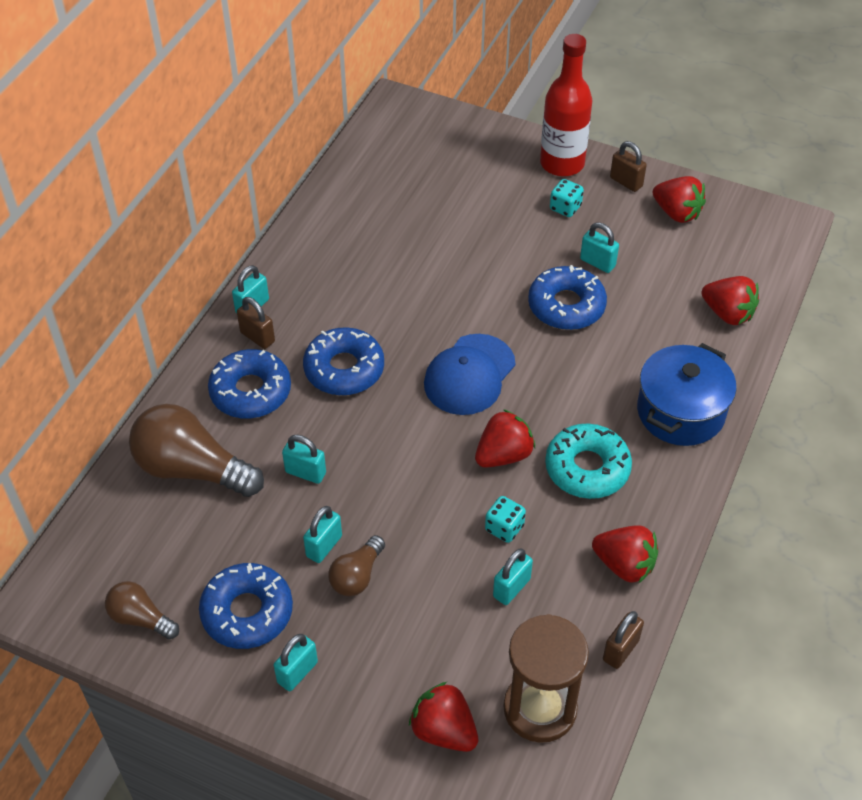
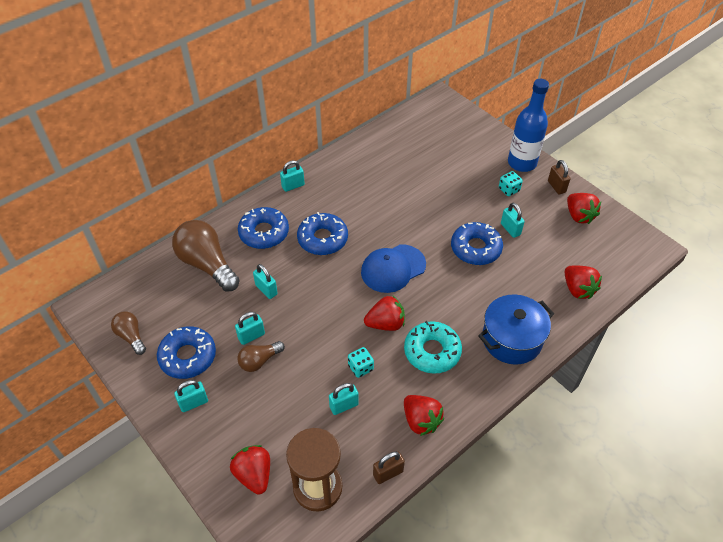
camera: 25 degrees right, 0 degrees up
brown padlock [237,297,275,349] -> none
red bottle [540,34,593,177] -> blue bottle [508,79,549,172]

